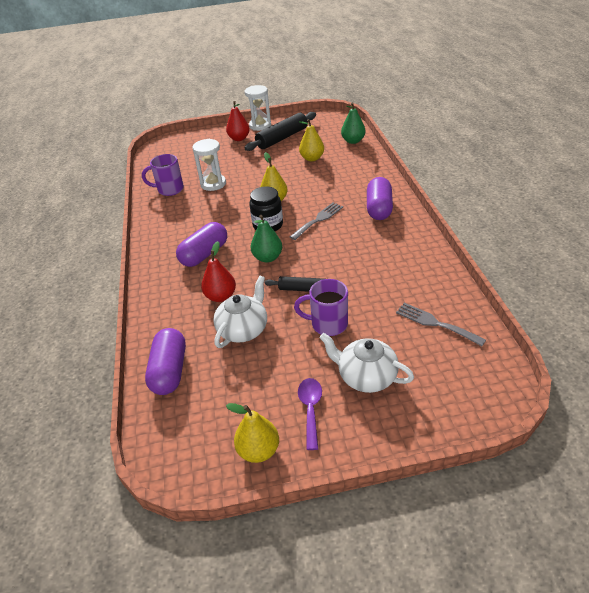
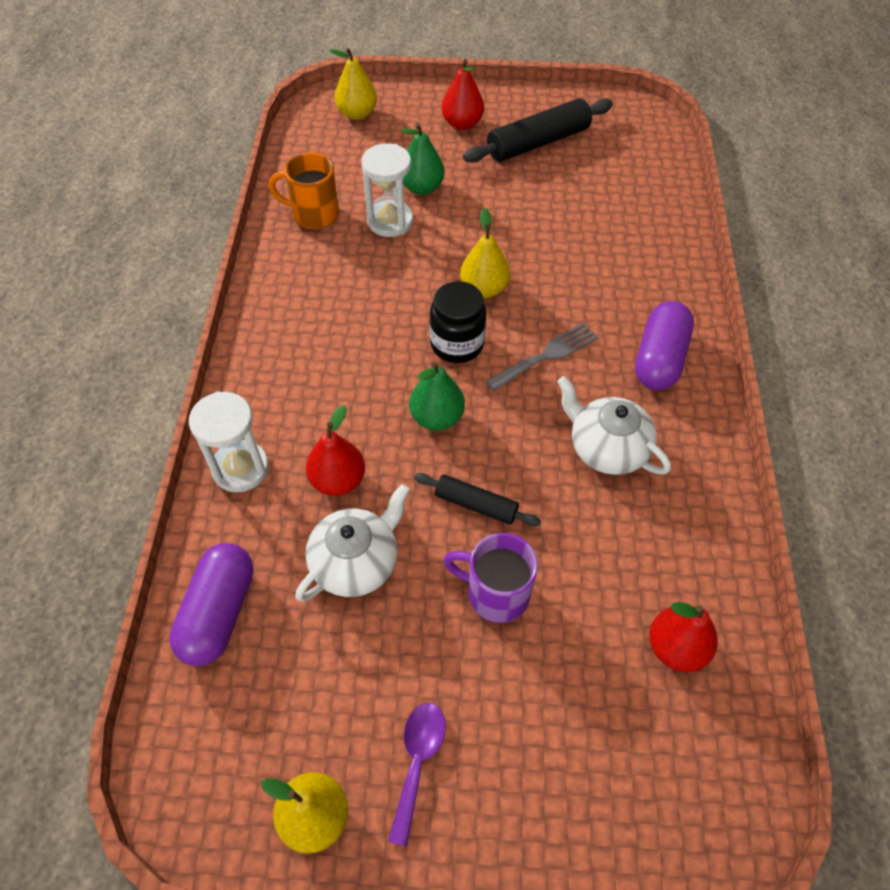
camera: 10 degrees right, 15 degrees up
purple mug [142,154,184,196] -> orange mug [269,153,339,229]
purple capsule [176,222,227,267] -> none
white hourglass [245,85,271,131] -> white hourglass moved to [189,392,269,493]
yellow pear [299,119,324,161] -> yellow pear moved to [329,48,377,120]
white teapot [320,333,414,393] -> white teapot moved to [557,376,671,475]
green pear [341,102,366,144] -> green pear moved to [401,123,445,195]
grey fork [396,303,486,346] -> red pear [649,602,718,672]

